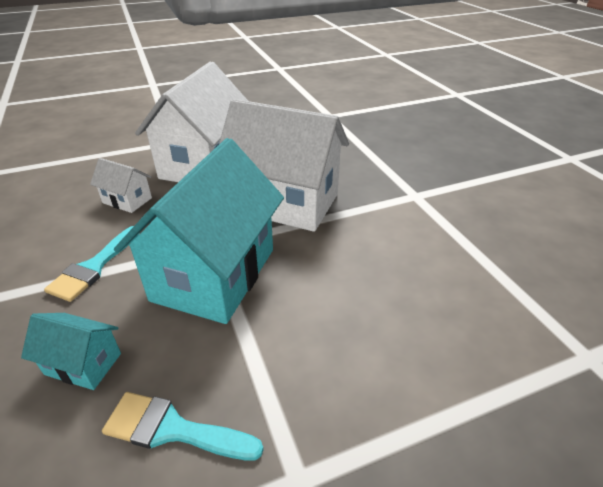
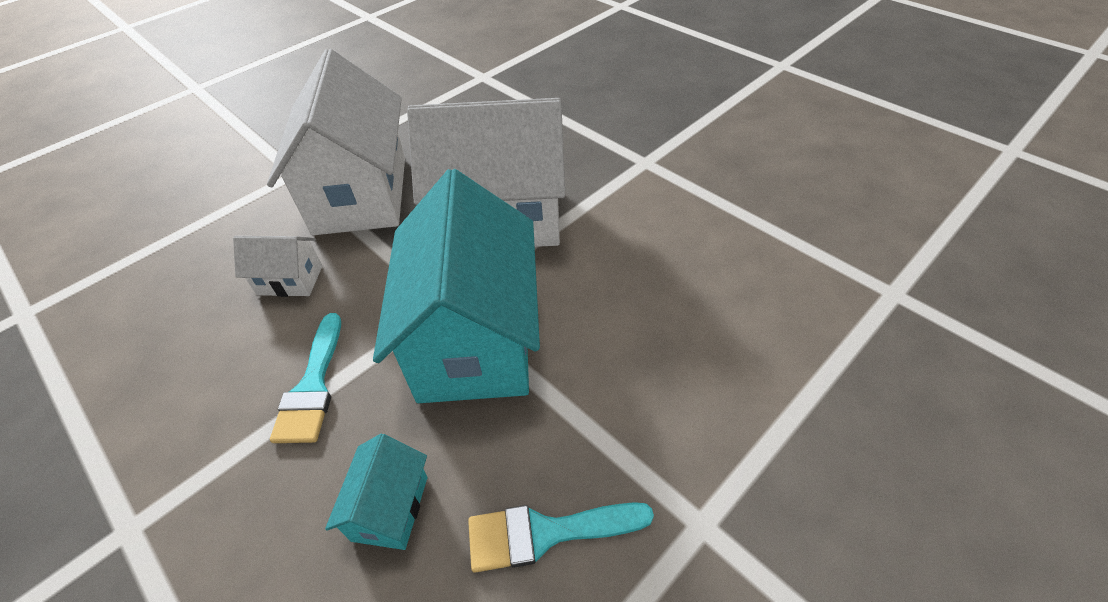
camera: 20 degrees left, 10 degrees up
turquoise house [21,313,121,390] -> turquoise house turned 75 degrees counterclockwise [325,434,427,550]

